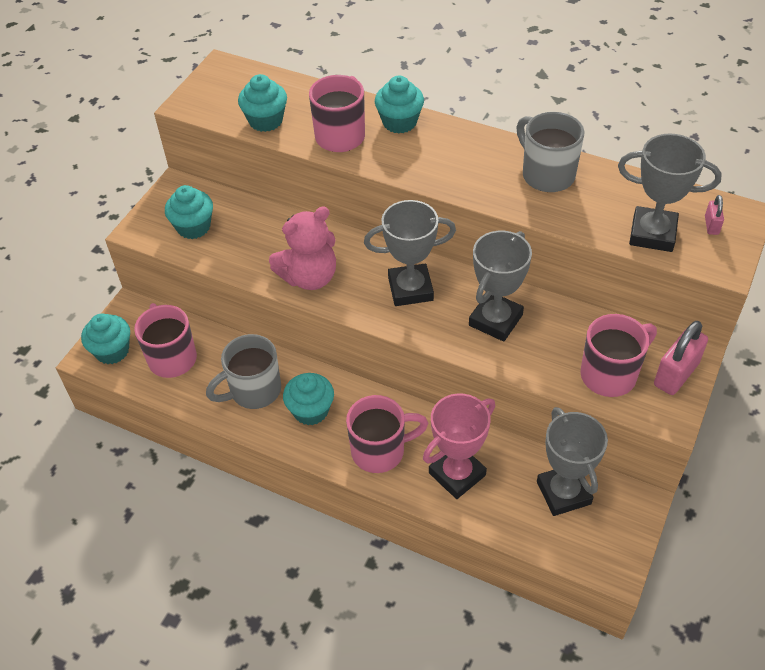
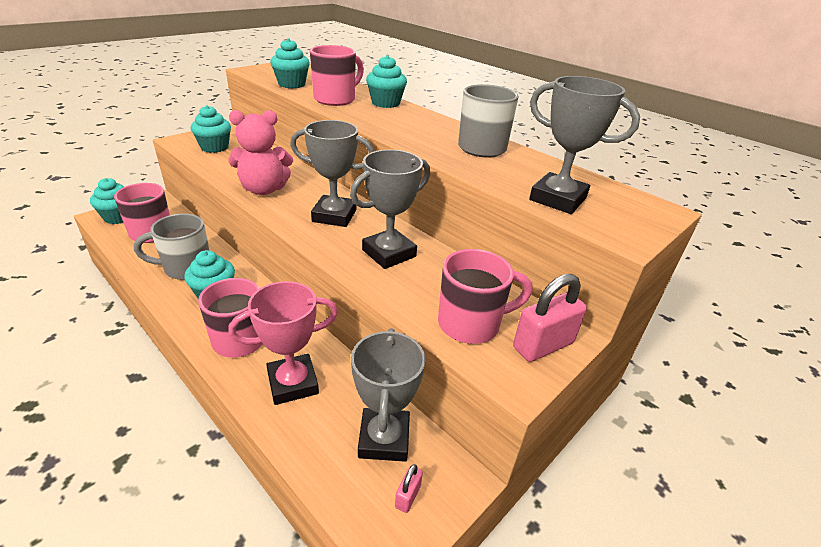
camera: 15 degrees right, 15 degrees down
pink padlock [705,195,724,235] -> pink padlock moved to [395,464,423,513]

